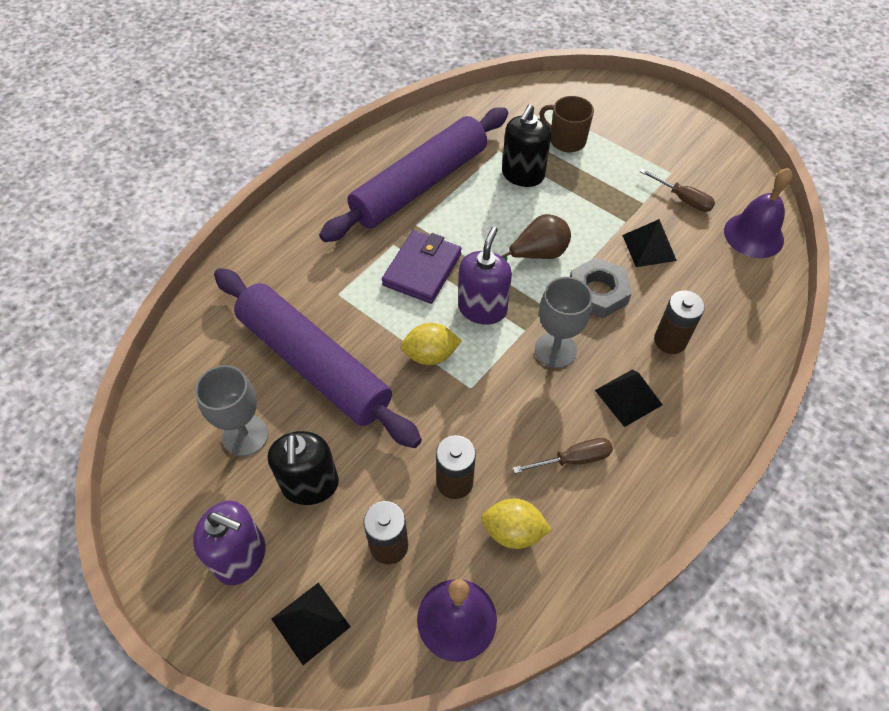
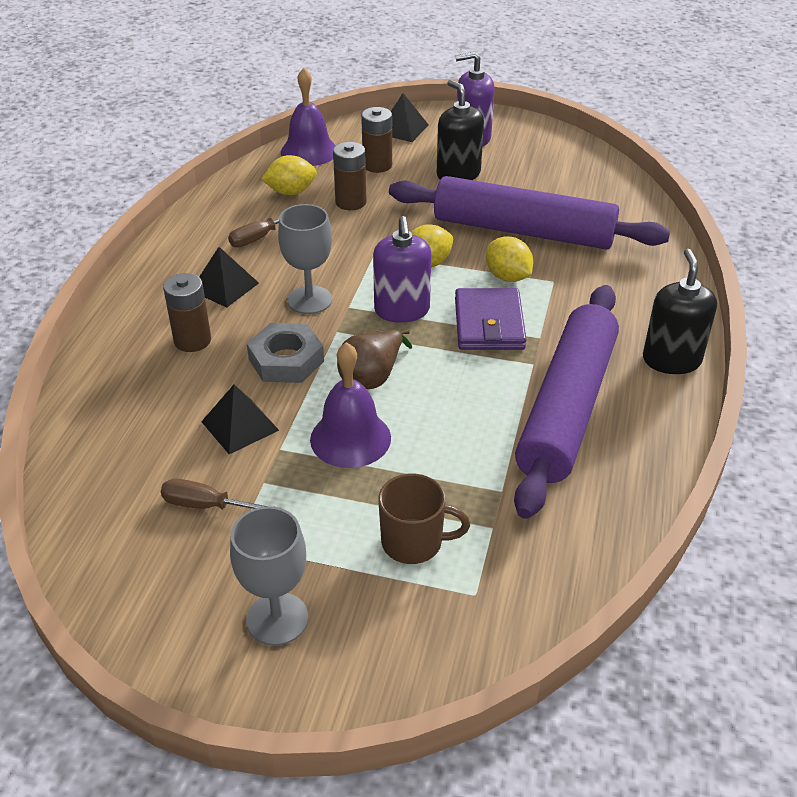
camera: 155 degrees right, 15 degrees down
grey goblet [195,365,268,456] -> grey goblet moved to [230,506,308,646]
black soap dispenser [502,104,551,187] -> black soap dispenser moved to [643,249,717,374]
purple bell [724,168,793,258] -> purple bell moved to [310,342,391,468]
none -> yellow lemon [486,236,533,282]

